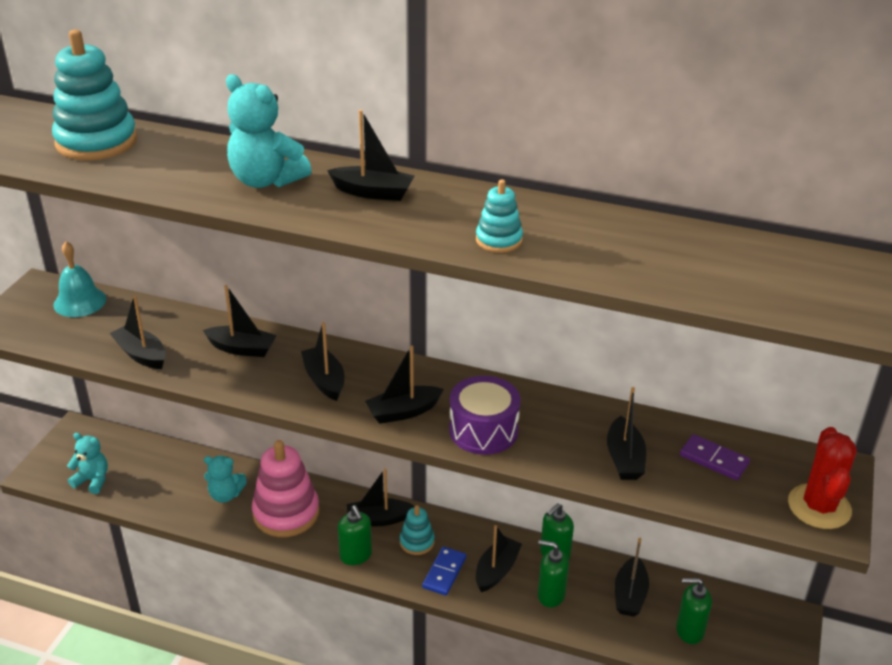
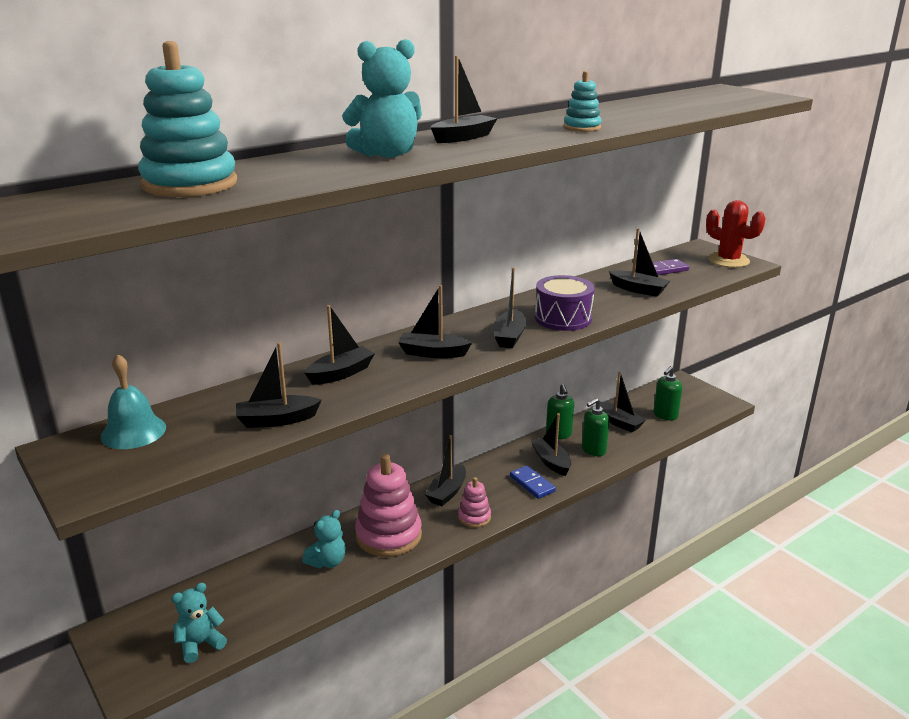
camera: 55 degrees left, 10 degrees down
green soap dispenser [338,505,372,565] -> pink stacking toy [458,477,491,528]
turquoise stacking toy [400,505,435,555] -> none

